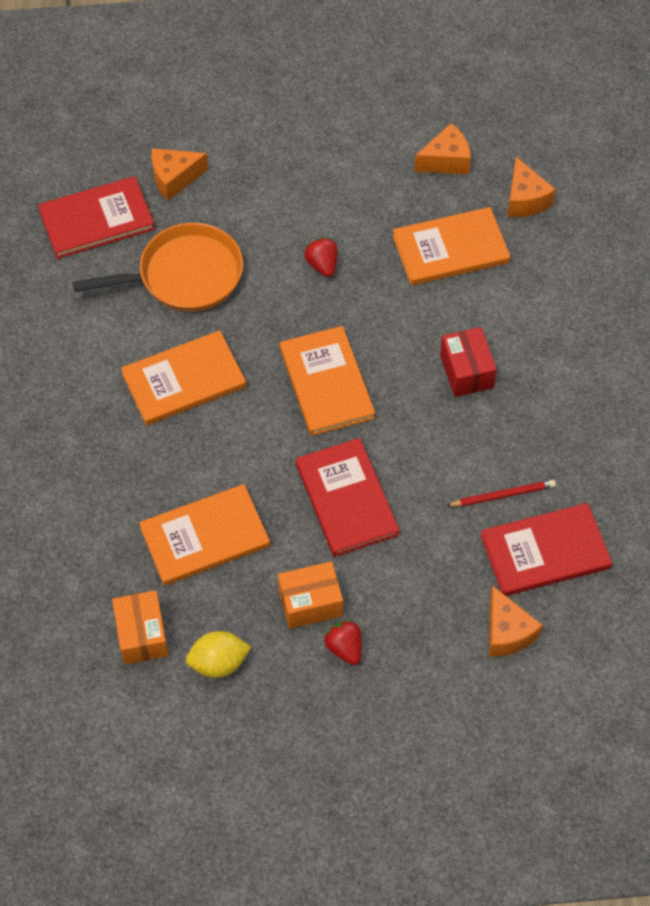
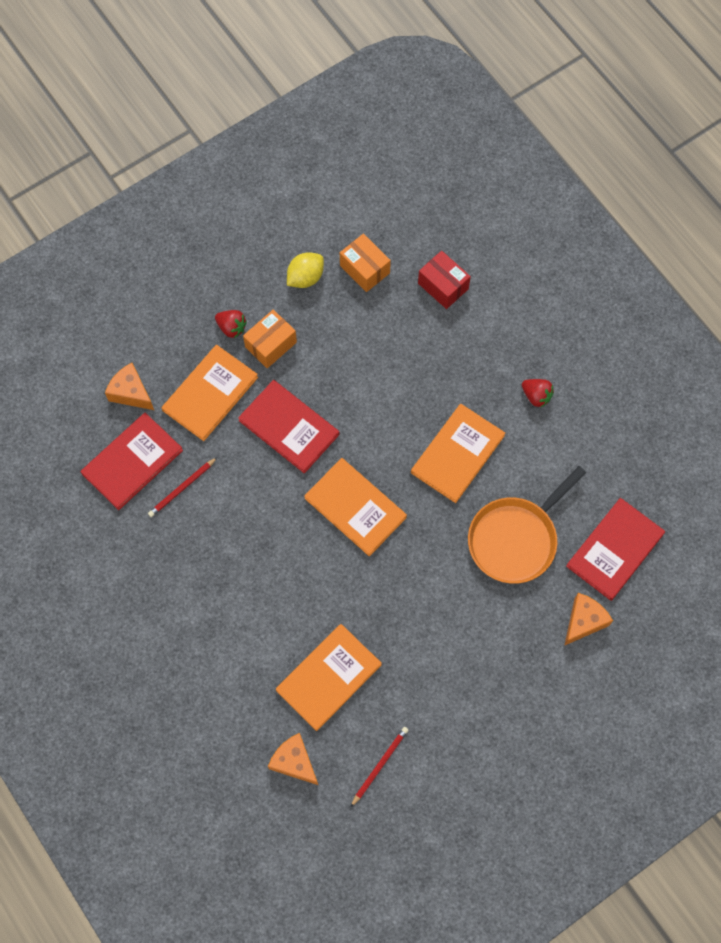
camera: 150 degrees right, 10 degrees up
orange book [139,484,270,586] -> orange book moved to [161,345,258,441]
red strawberry [304,238,338,277] -> red strawberry moved to [522,379,554,408]
orange cheese [414,123,471,174] -> red pencil [351,727,408,807]
red box [440,327,497,397] -> red box moved to [418,251,471,309]

